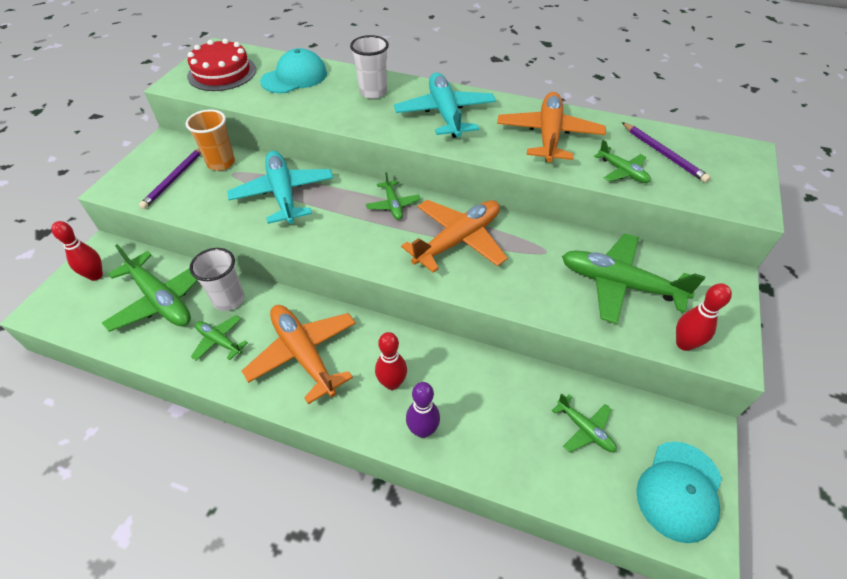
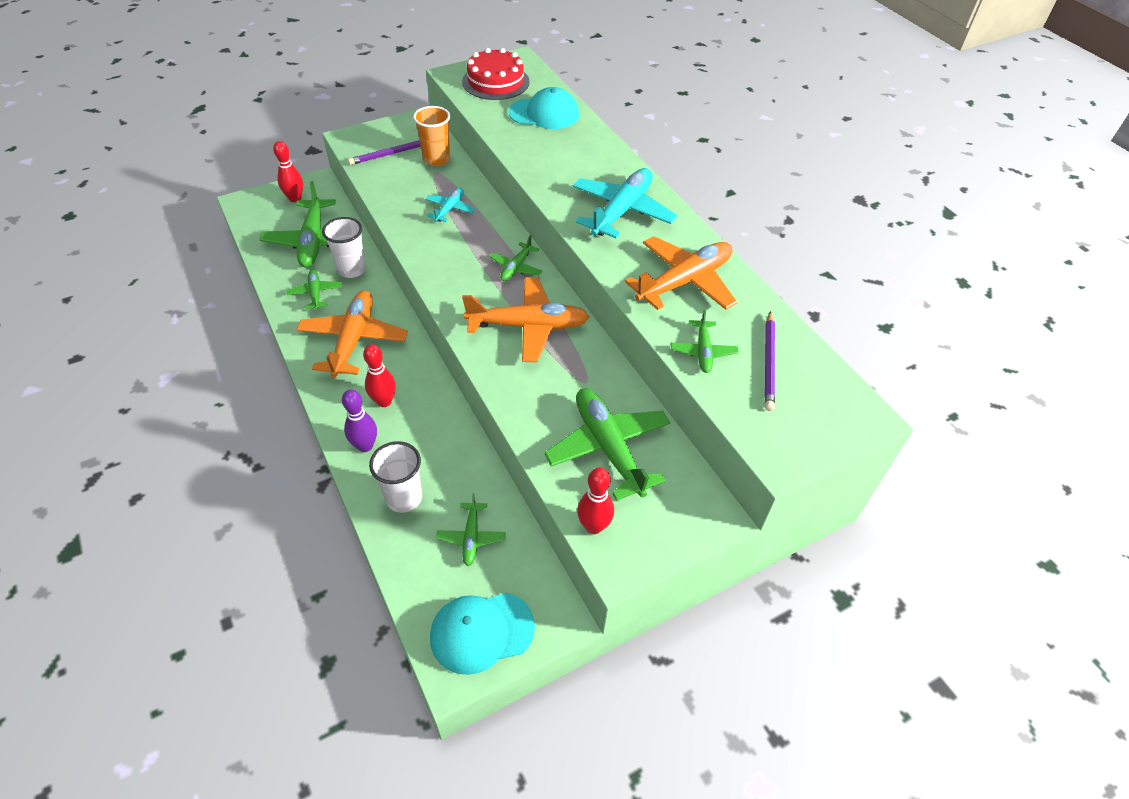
camera: 40 degrees right, 0 degrees up
turquoise plane [227,151,333,224] -> turquoise plane [425,188,475,222], size x0.52
white cup [350,35,389,99] -> white cup moved to [369,441,422,513]

